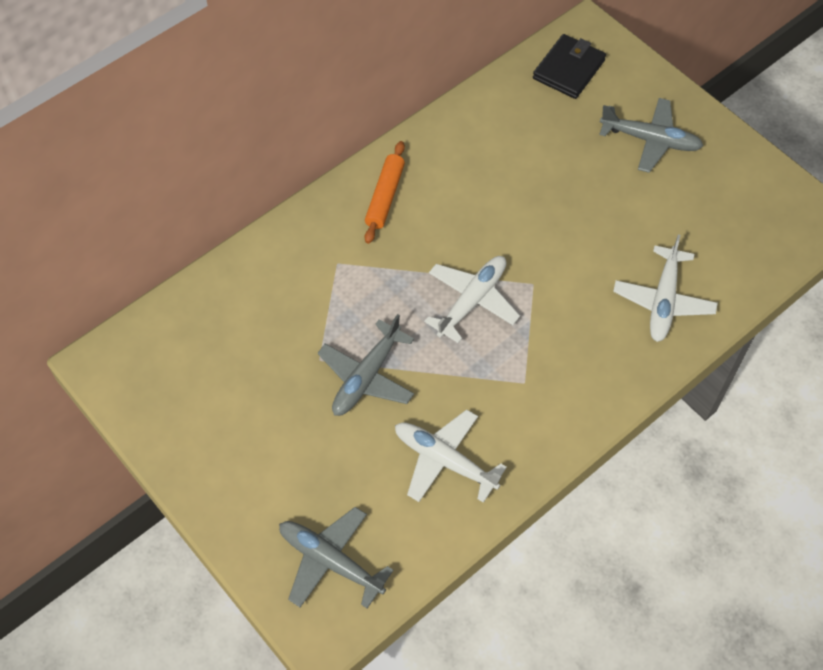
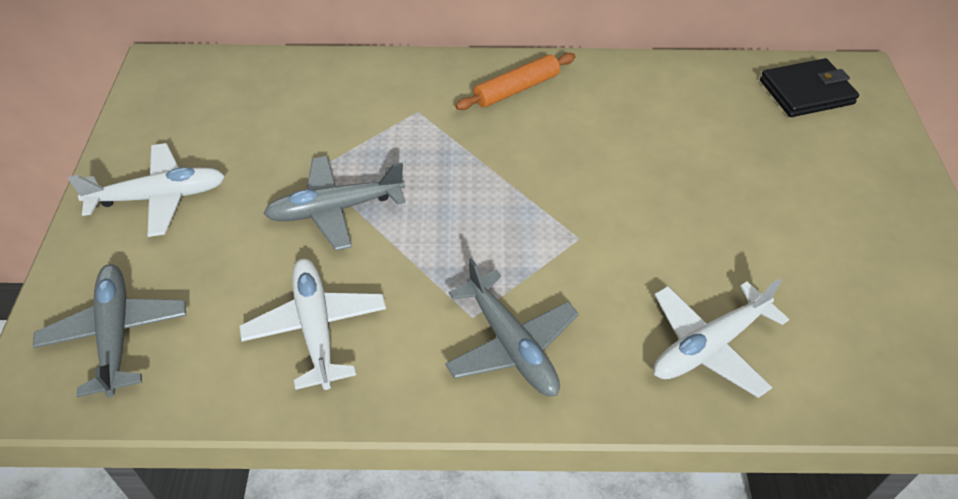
camera: 40 degrees right, 10 degrees down
white plane [424,256,520,343] -> white plane moved to [68,143,225,237]
grey plane [599,98,703,173] -> grey plane moved to [445,258,579,397]

